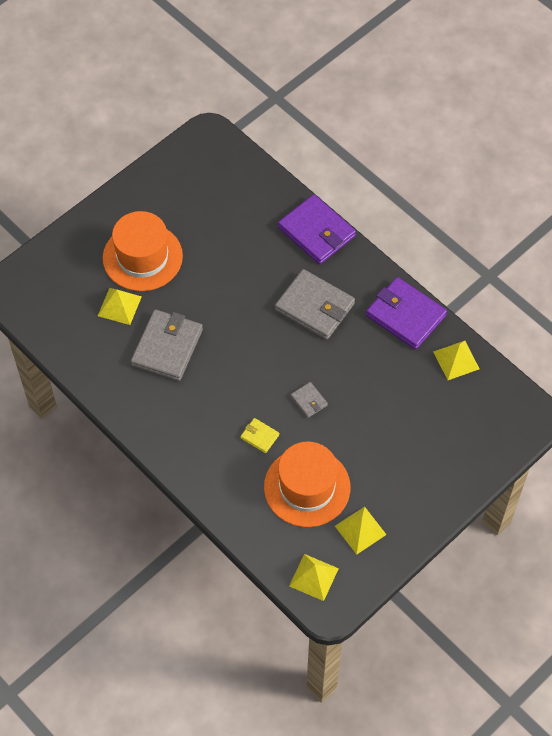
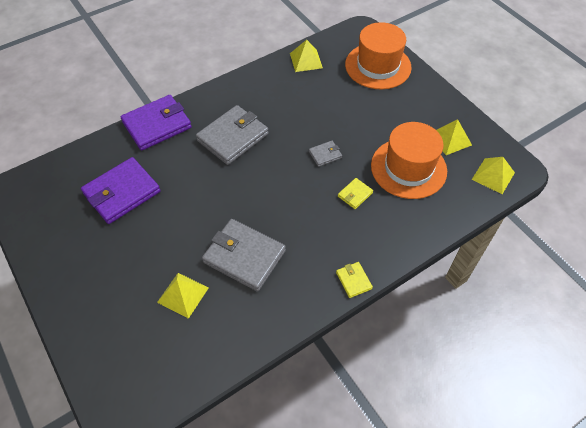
camera: 80 degrees left, 5 degrees down
orange hat [103,211,183,291] -> orange hat moved to [345,22,412,89]
purple wallet [366,277,447,350] -> purple wallet moved to [81,157,161,224]
none -> yellow wallet [336,262,373,298]

